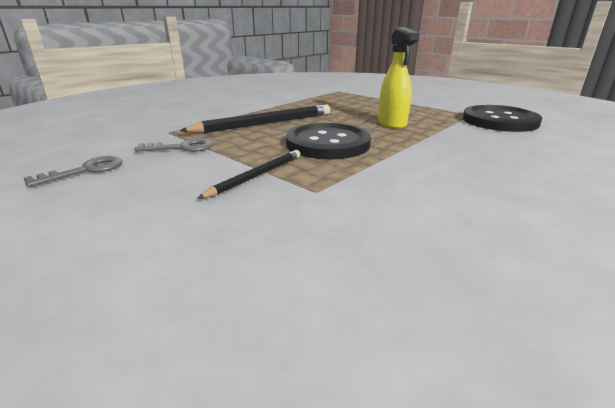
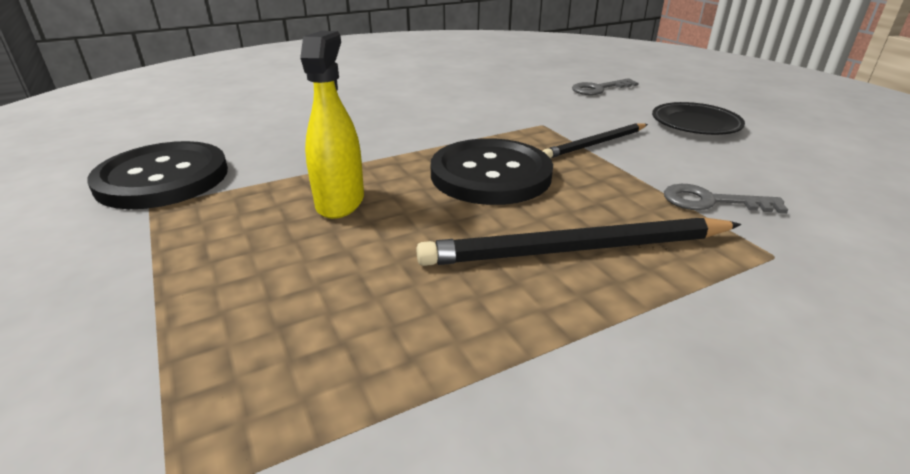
camera: 160 degrees left, 5 degrees up
grey key [24,156,122,187] -> grey key moved to [572,78,638,95]
none -> black plate [652,102,745,135]

